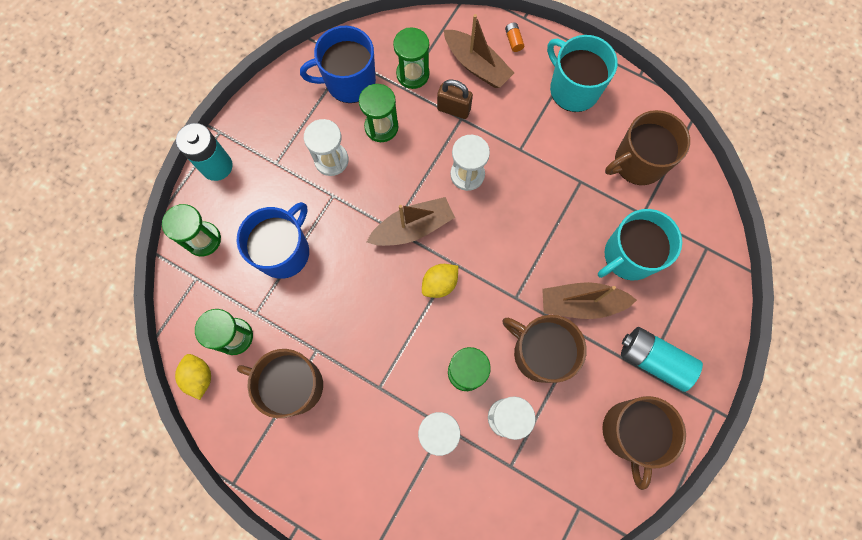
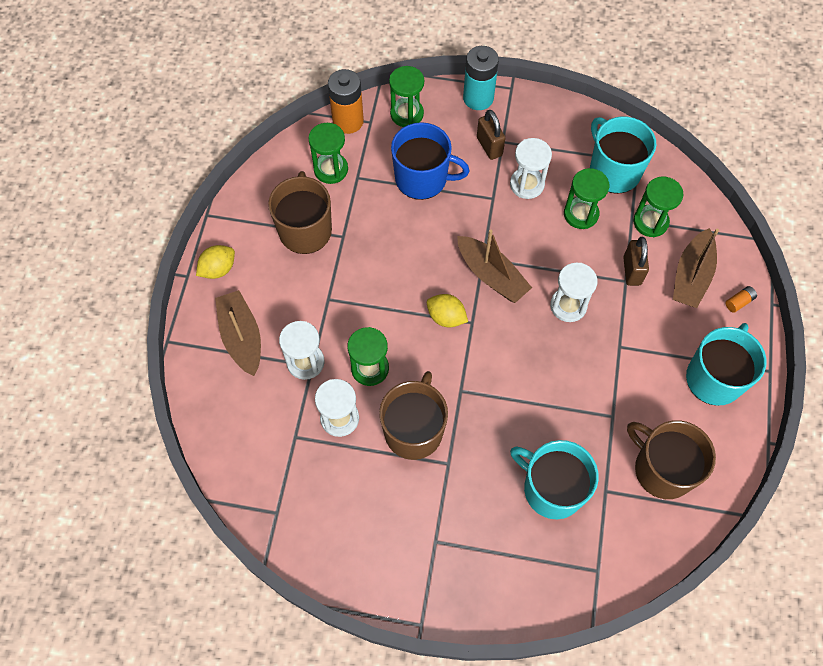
camera: 70 degrees right, 10 degrees down
yellow lemon [175,354,211,400] -> yellow lemon moved to [196,245,235,279]
blue mug [300,26,376,103] -> turquoise mug [590,116,656,194]
brown boat [542,282,637,319] -> brown boat moved to [215,290,261,376]
brown mug [602,396,686,490] -> none
turquoise battery [621,327,703,392] -> none
none -> orange battery [328,69,364,134]
none -> brown padlock [477,110,505,160]

